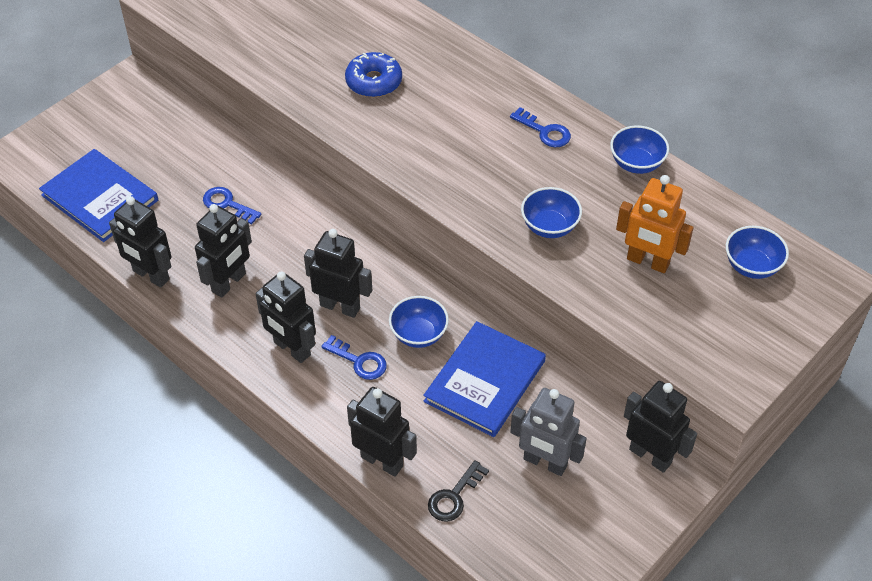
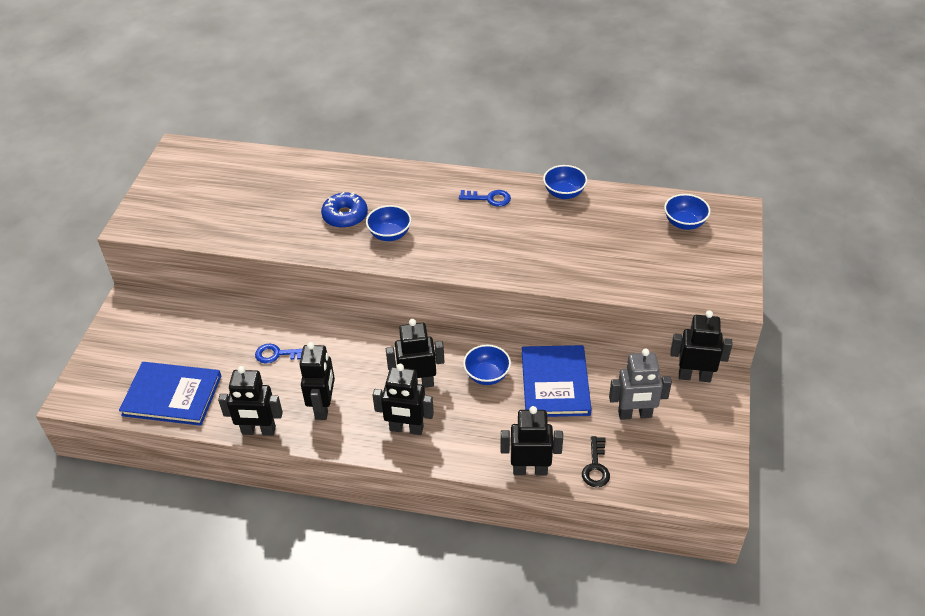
camera: 30 degrees left, 5 degrees down
blue key [321,335,387,380] -> none
blue bowl [521,187,582,238] -> blue bowl moved to [366,205,411,241]
orange robot [616,175,694,273] -> none

